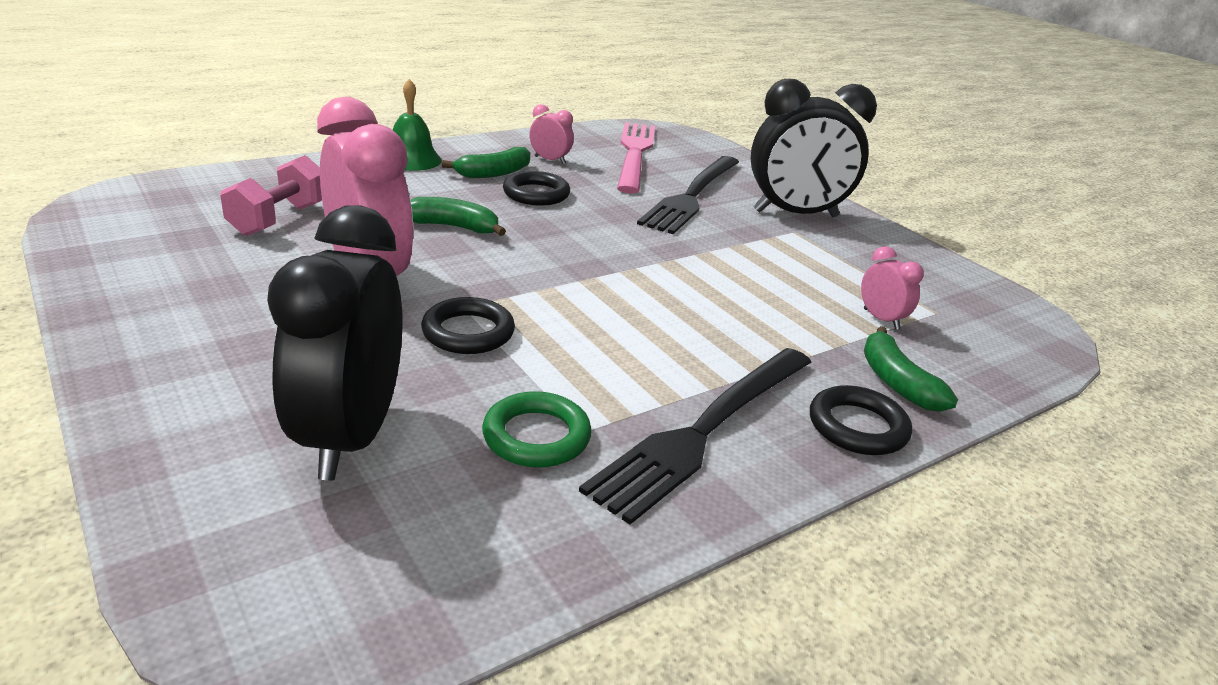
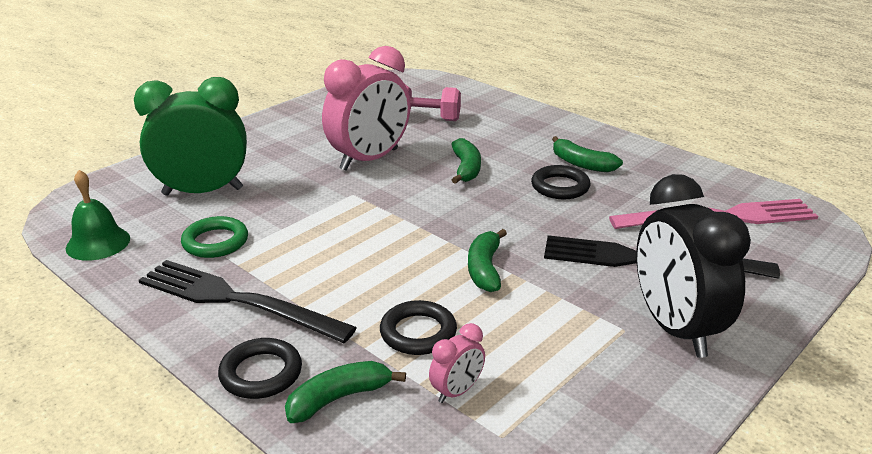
camera: 80 degrees right, 0 degrees up
black clock [267,205,402,481] -> green clock [134,77,247,196]
green bell [393,79,442,171] -> green bell moved to [66,170,130,261]
black ring [421,297,515,354] -> black ring moved to [380,300,457,355]
pink clock [529,104,574,164] -> none
none -> green banana [468,229,507,292]

